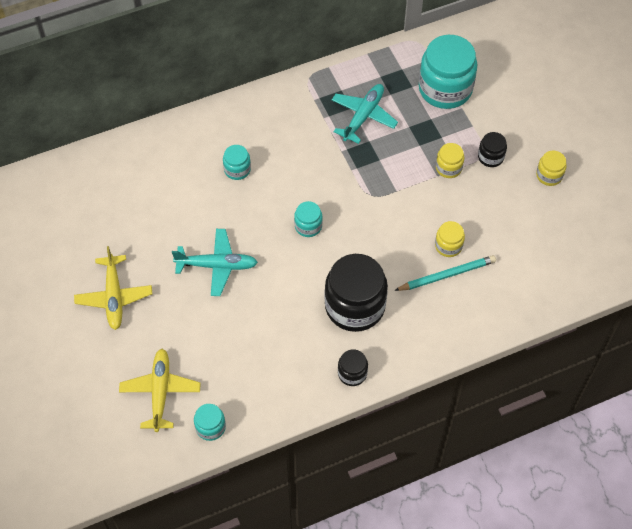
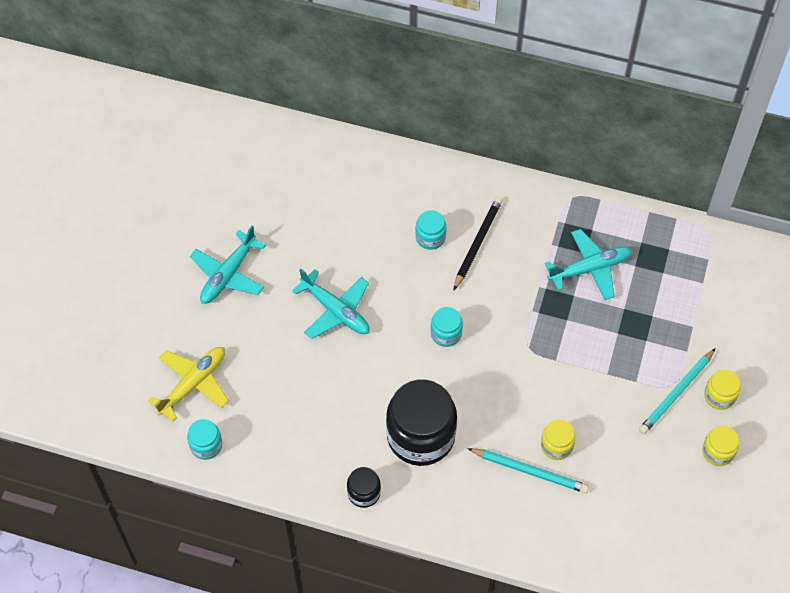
camera: 40 degrees right, 0 degrees up
yellow plane [74,246,152,330] -> turquoise plane [190,226,266,304]
turquoise jar [419,35,477,109] -> none
yellow jar [436,143,464,178] -> yellow jar moved to [704,370,741,410]
black jar [478,132,507,167] -> turquoise pencil [639,348,716,434]
none -> black pencil [453,197,502,291]

